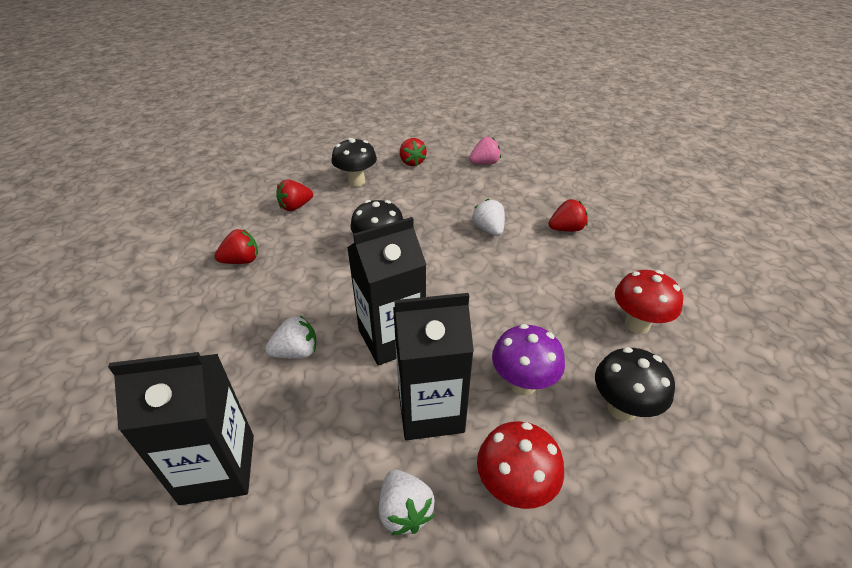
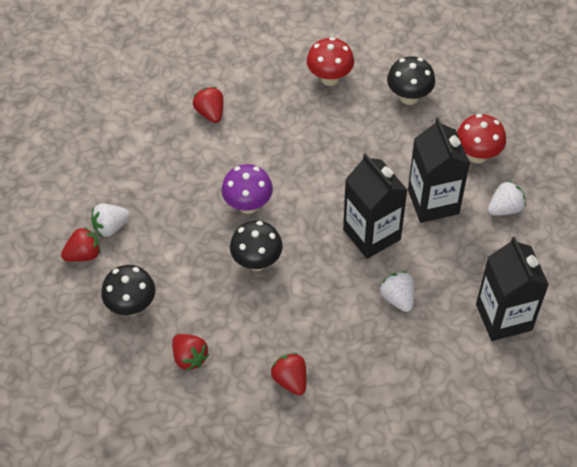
camera: 95 degrees left, 15 degrees up
pink strawberry [469,137,501,165] -> none
white strawberry [472,199,505,236] -> white strawberry moved to [91,204,130,237]
purple mushroom [492,324,565,395] -> purple mushroom moved to [221,164,273,214]

